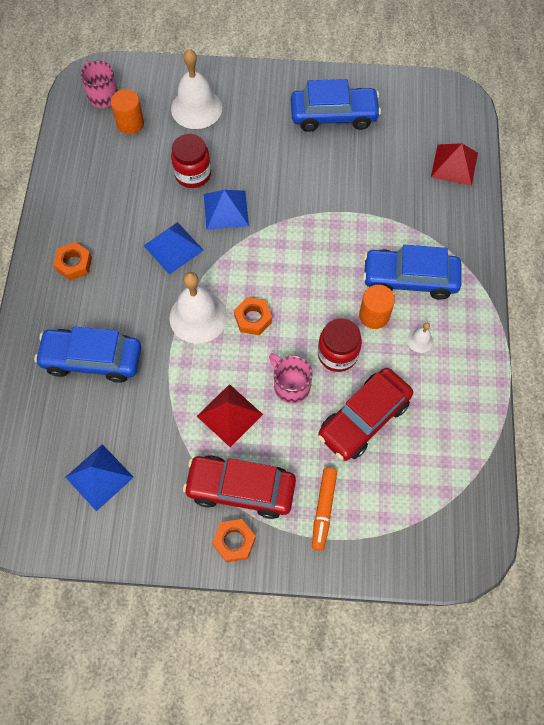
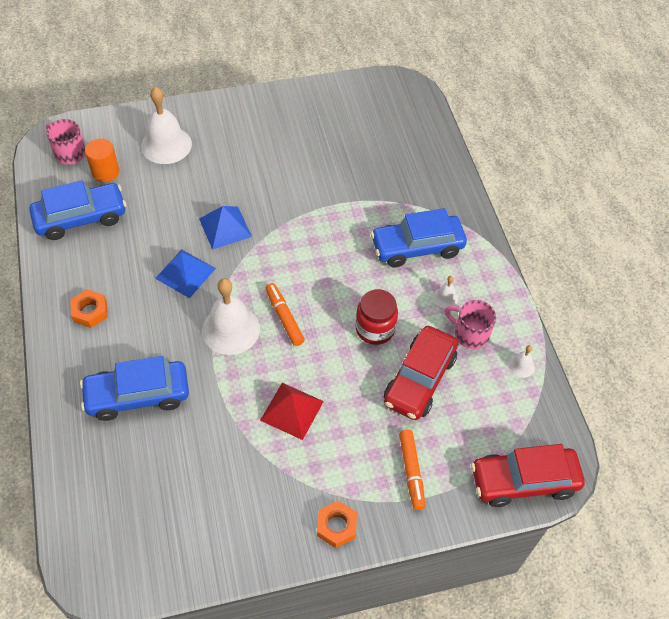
camera: 20 degrees left, 10 degrees down
blue pyramid [65,444,134,511] -> none
red jar [171,134,211,188] -> none
red car [183,455,296,519] -> red car moved to [471,444,585,507]
orange nut [234,297,272,335] -> orange marker [265,283,305,346]
pink mug [269,353,313,404] -> pink mug moved to [445,300,496,349]
blue car [291,79,381,132] -> blue car moved to [29,180,126,240]
orange cylinder [359,285,395,329] -> none
red pyramid [431,143,478,186] -> none
none -> white bell [508,345,535,378]

